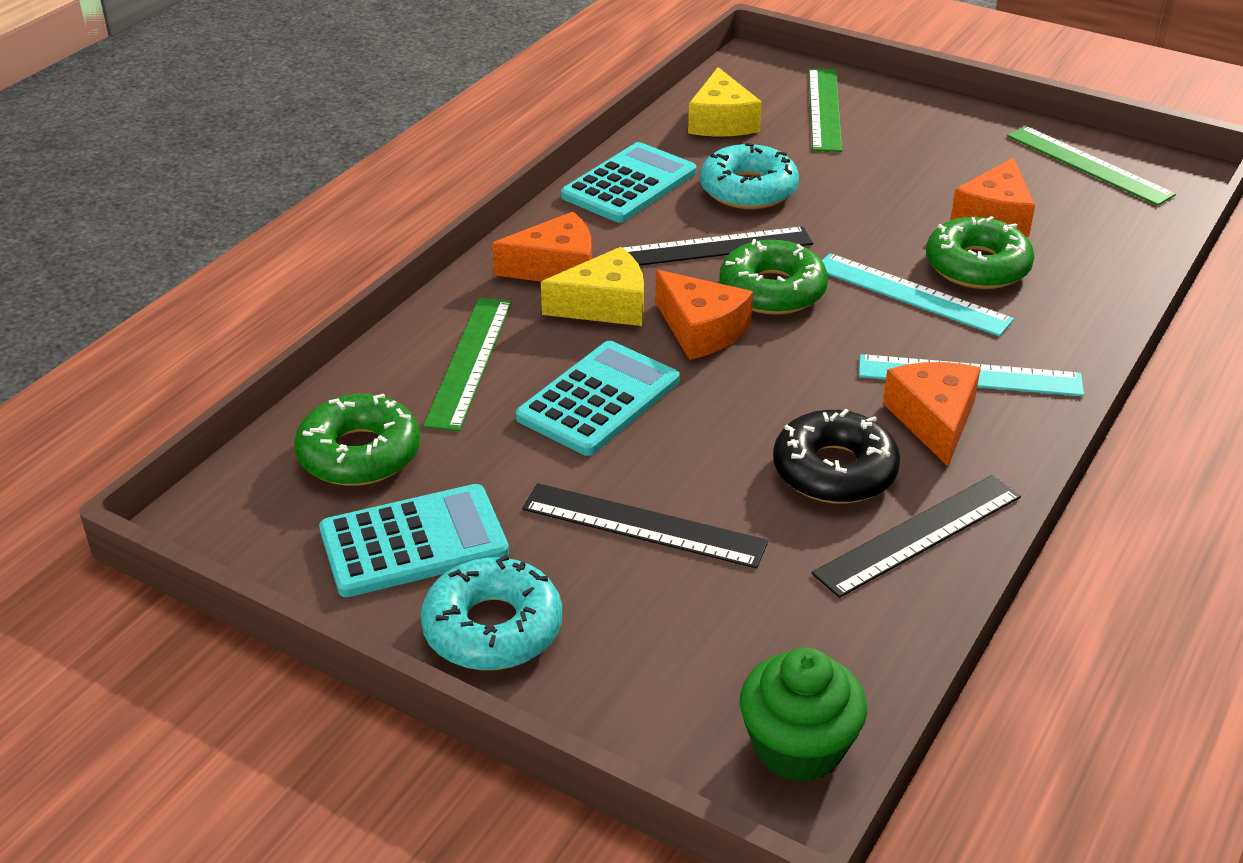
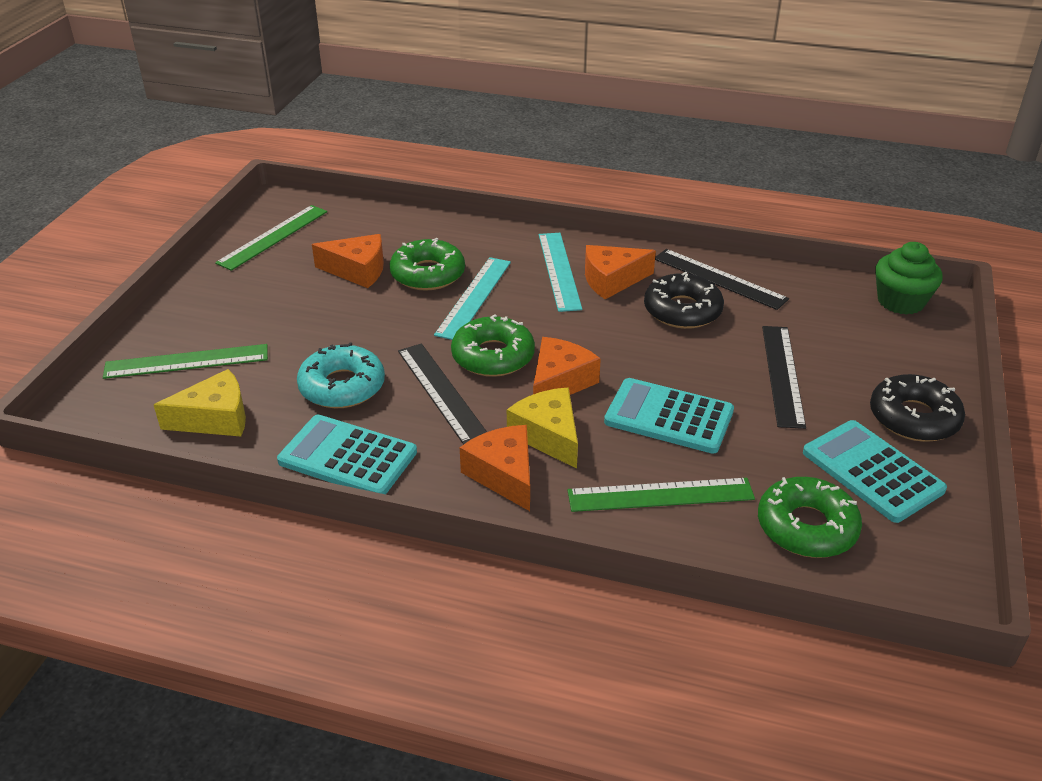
camera: 105 degrees left, 0 degrees up
turquoise donut [421,555,562,670] -> black donut [870,374,965,442]

